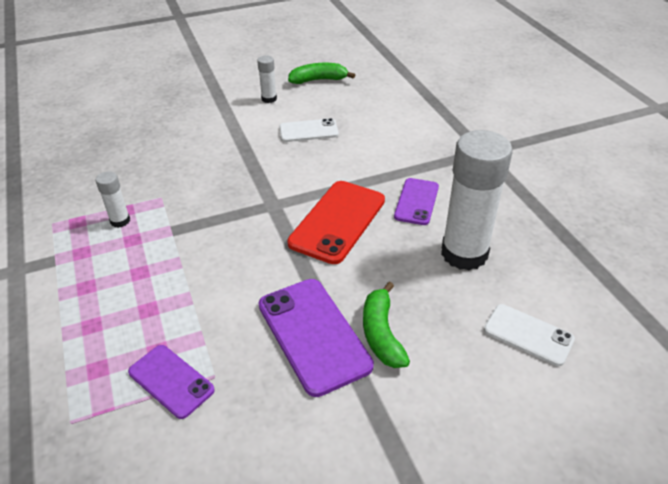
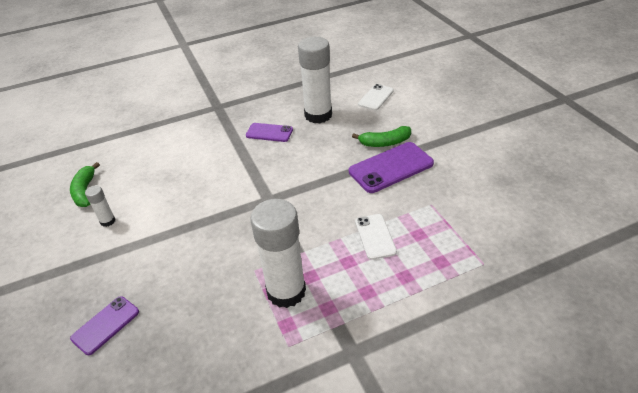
camera: 90 degrees left, 0 degrees up
white glue stick [96,171,130,228] -> white glue stick [250,199,306,308], size x2.24
purple phone [128,345,215,419] -> purple phone moved to [70,296,139,355]
white phone [279,118,339,142] -> white phone moved to [355,214,397,260]
red phone [287,181,385,264] -> none

